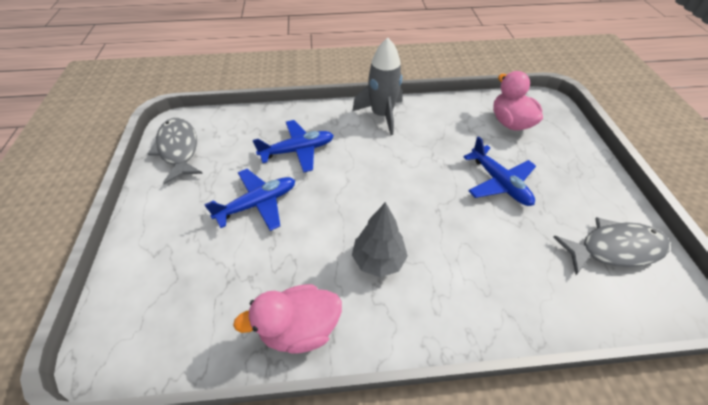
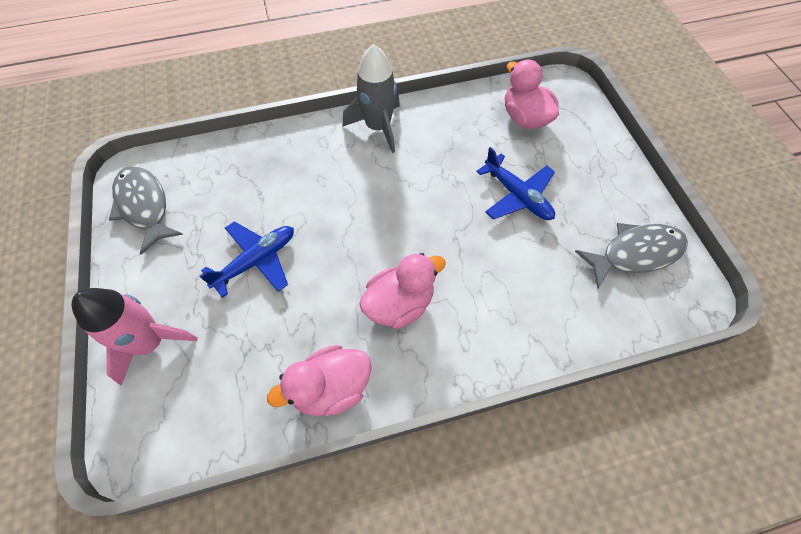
camera: 10 degrees left, 10 degrees up
blue plane [253,120,334,173] -> none
grey tree [352,202,408,277] -> pink duck [360,253,446,329]
none -> pink rocket [72,288,197,386]

